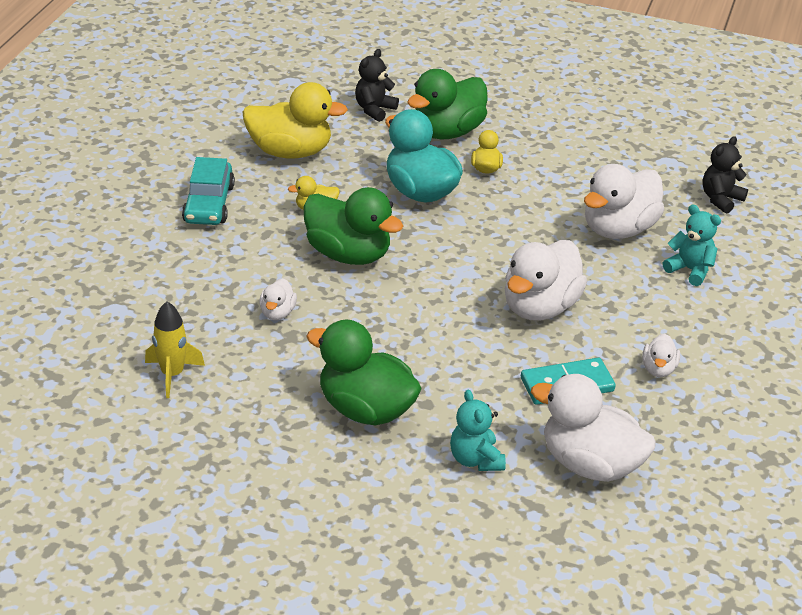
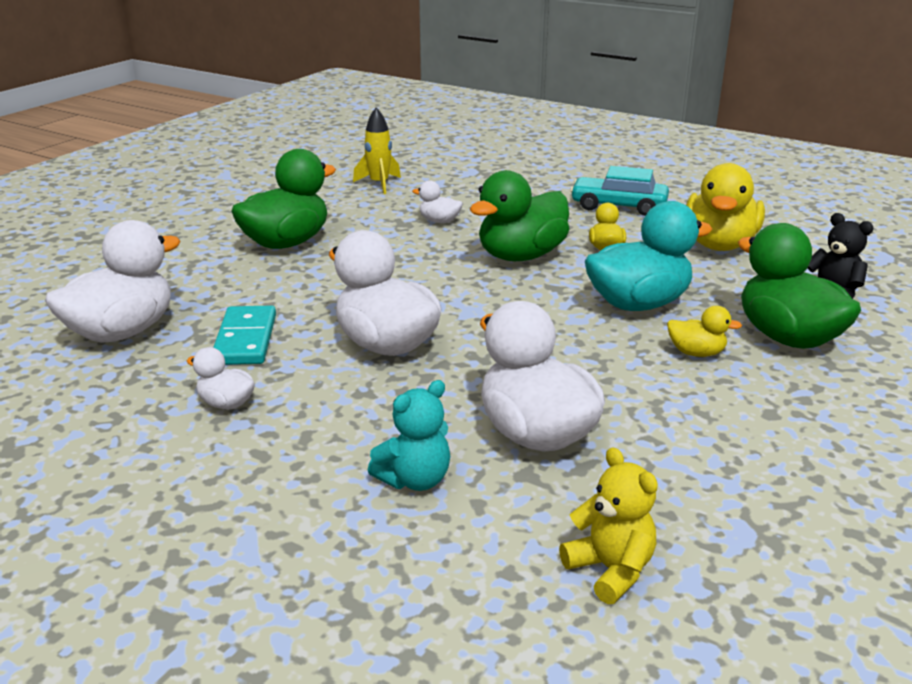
camera: 105 degrees right, 10 degrees down
turquoise teddy bear [450,390,506,471] -> none
black teddy bear [702,136,748,214] -> yellow teddy bear [559,447,658,604]

